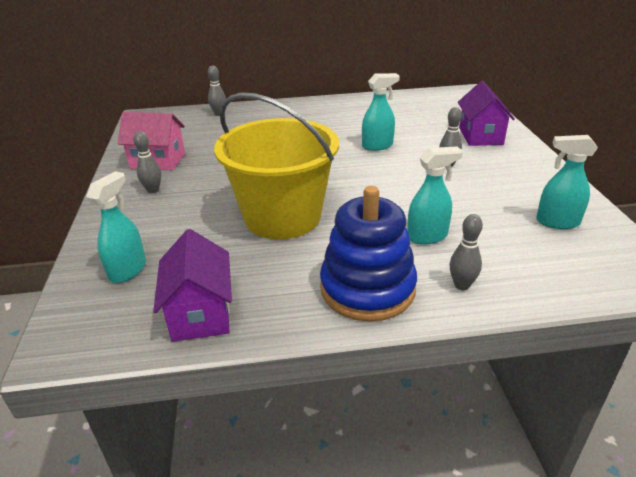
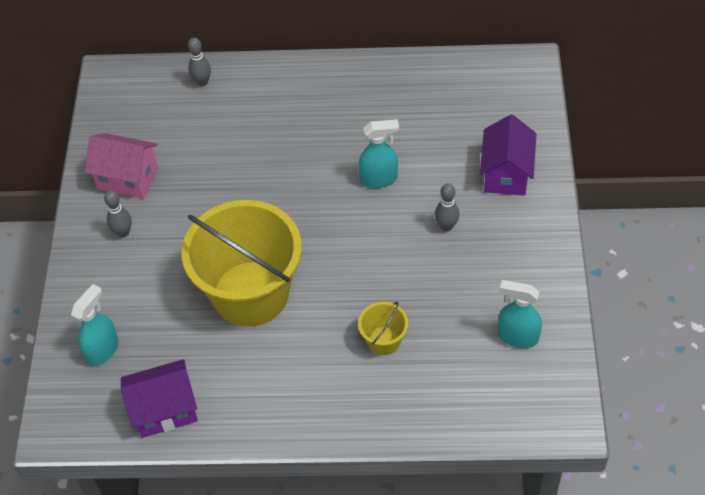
camera: 10 degrees right, 20 degrees up
purple house [153,229,232,342] -> purple house turned 75 degrees clockwise [121,359,198,438]
blue stacking toy [320,186,417,322] -> none
turquoise spray bottle [407,146,463,245] -> yellow bucket [358,302,408,355]
grey bowling pin [449,214,483,290] -> none

